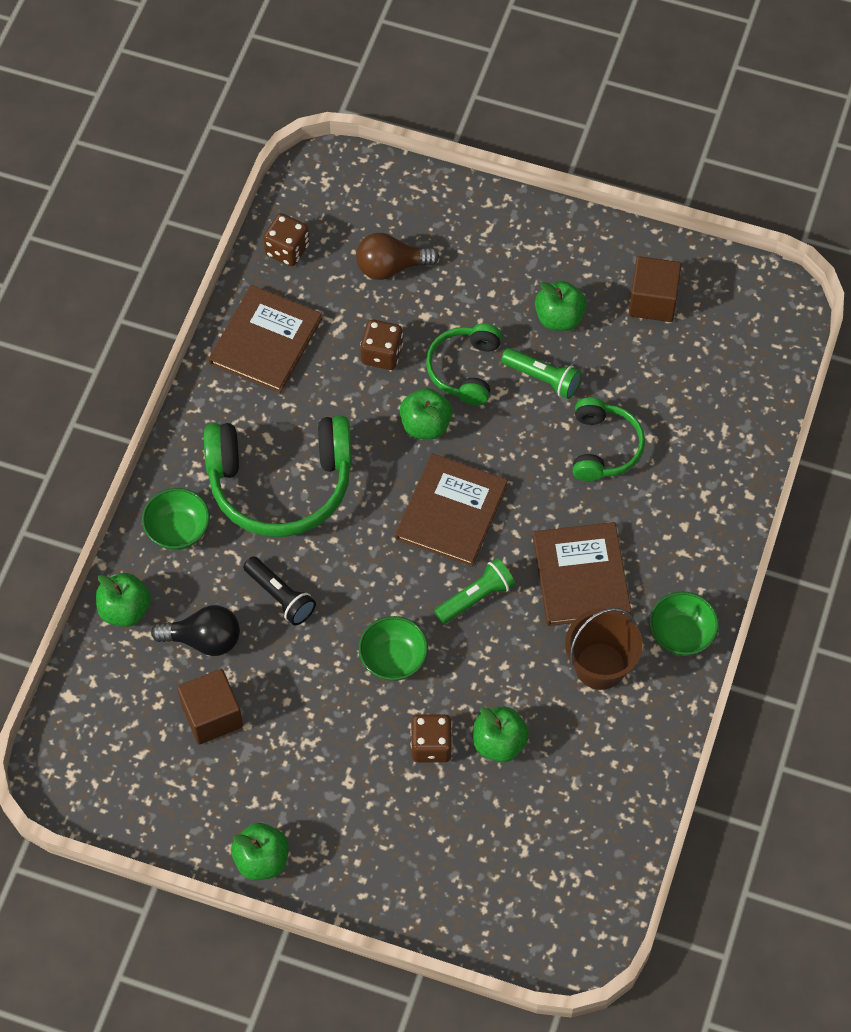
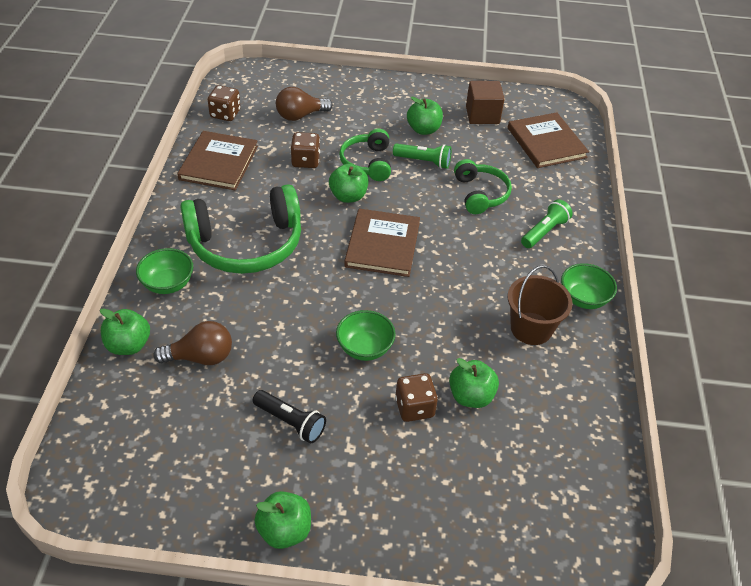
camera: 15 degrees left, 15 degrees down
black light bulb [151,605,240,656] -> brown light bulb [153,321,232,365]
brown cube [177,669,243,745] -> none
black flashlight [243,556,316,625] -> black flashlight moved to [253,390,326,443]
green flashlight [434,558,515,624] -> green flashlight moved to [521,199,573,248]
brown book [533,522,631,626] -> brown book moved to [508,112,589,168]

